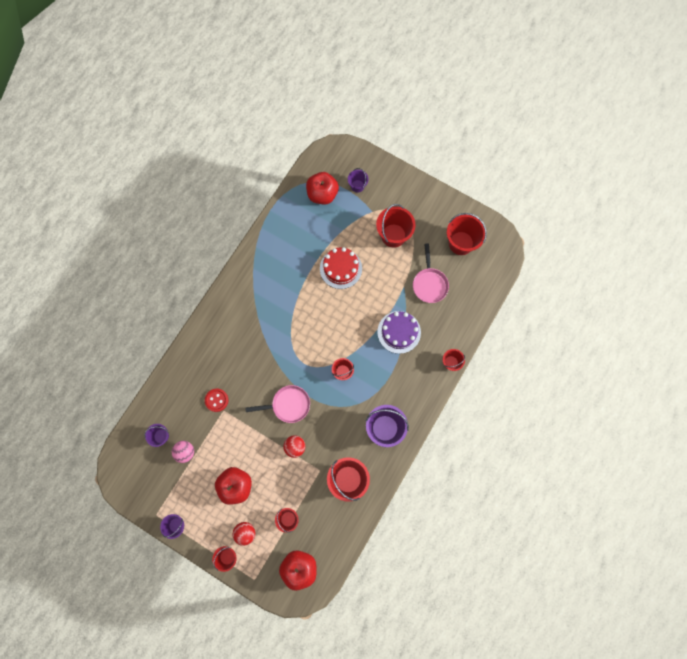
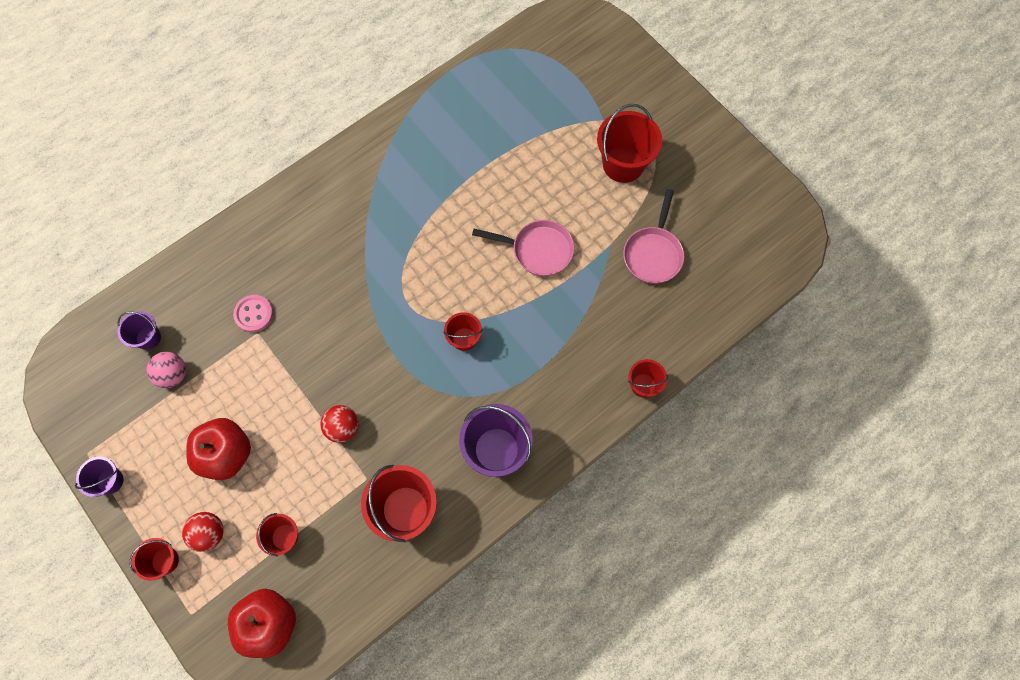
camera: 20 degrees right, 5 degrees down
red button [205,389,228,412] -> pink button [233,295,273,332]
pink pan [245,385,310,423] -> pink pan moved to [472,220,574,276]
red apple [306,172,339,204] -> none
red cake [320,247,362,289] -> none
purple bucket [348,168,369,193] -> none
purple cake [377,311,421,354] -> none
red bucket [447,213,487,255] -> none

